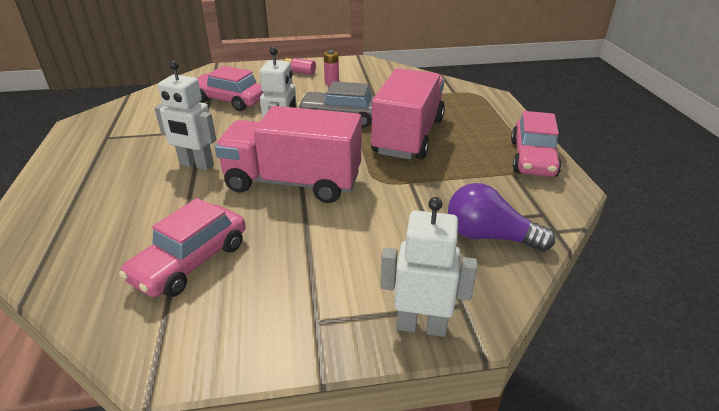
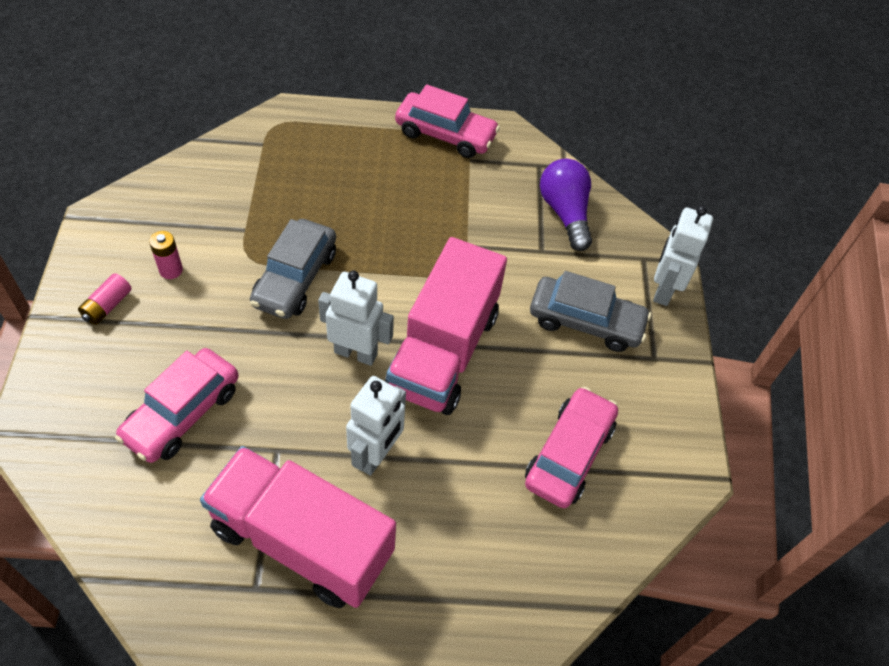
camera: 85 degrees left, 20 degrees up
pink car [119,198,245,297] -> pink car turned 105 degrees counterclockwise [525,387,618,508]
pink truck [371,68,445,160] -> pink truck moved to [200,446,396,608]
purple light bulb [448,183,555,252] -> purple light bulb turned 135 degrees clockwise [540,159,592,251]
none -> grey car [530,271,651,352]

